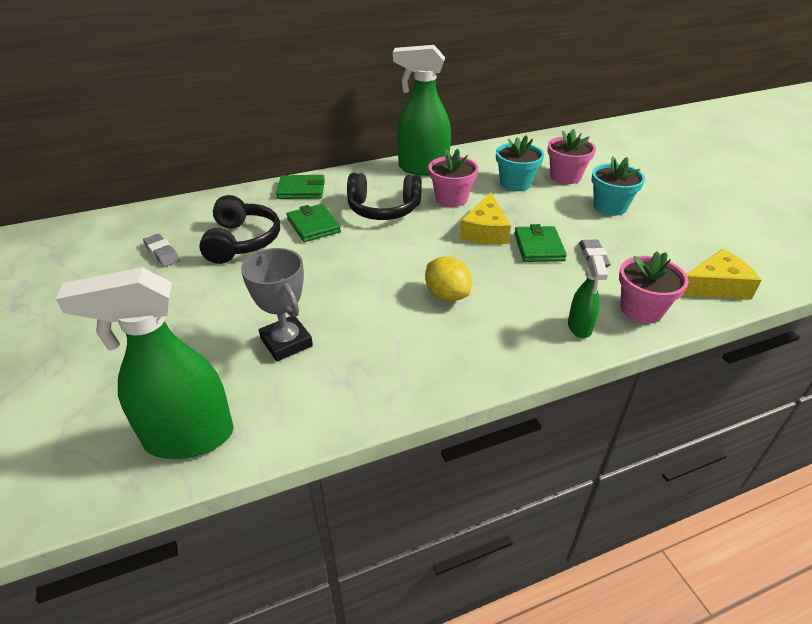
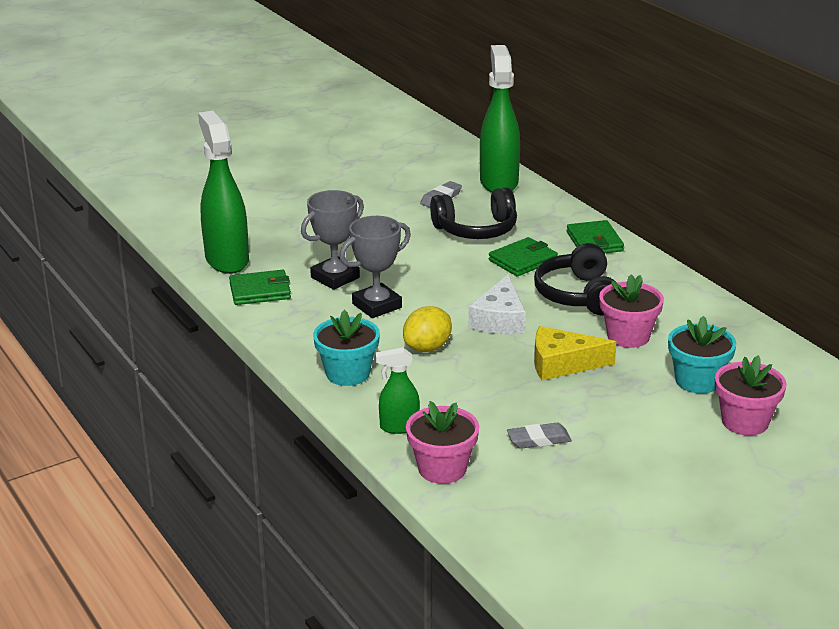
camera: 80 degrees right, 10 degrees down
green spray bottle [393,45,451,176] -> green spray bottle moved to [480,45,520,193]
green wallet [514,224,567,262] -> green wallet moved to [229,270,291,305]
turquoise flower pot [591,156,645,216] -> turquoise flower pot moved to [313,310,380,386]
yellow cheese [682,249,761,299] -> none
none -> grey trophy [339,216,411,318]
none -> white cheese [468,275,526,335]

